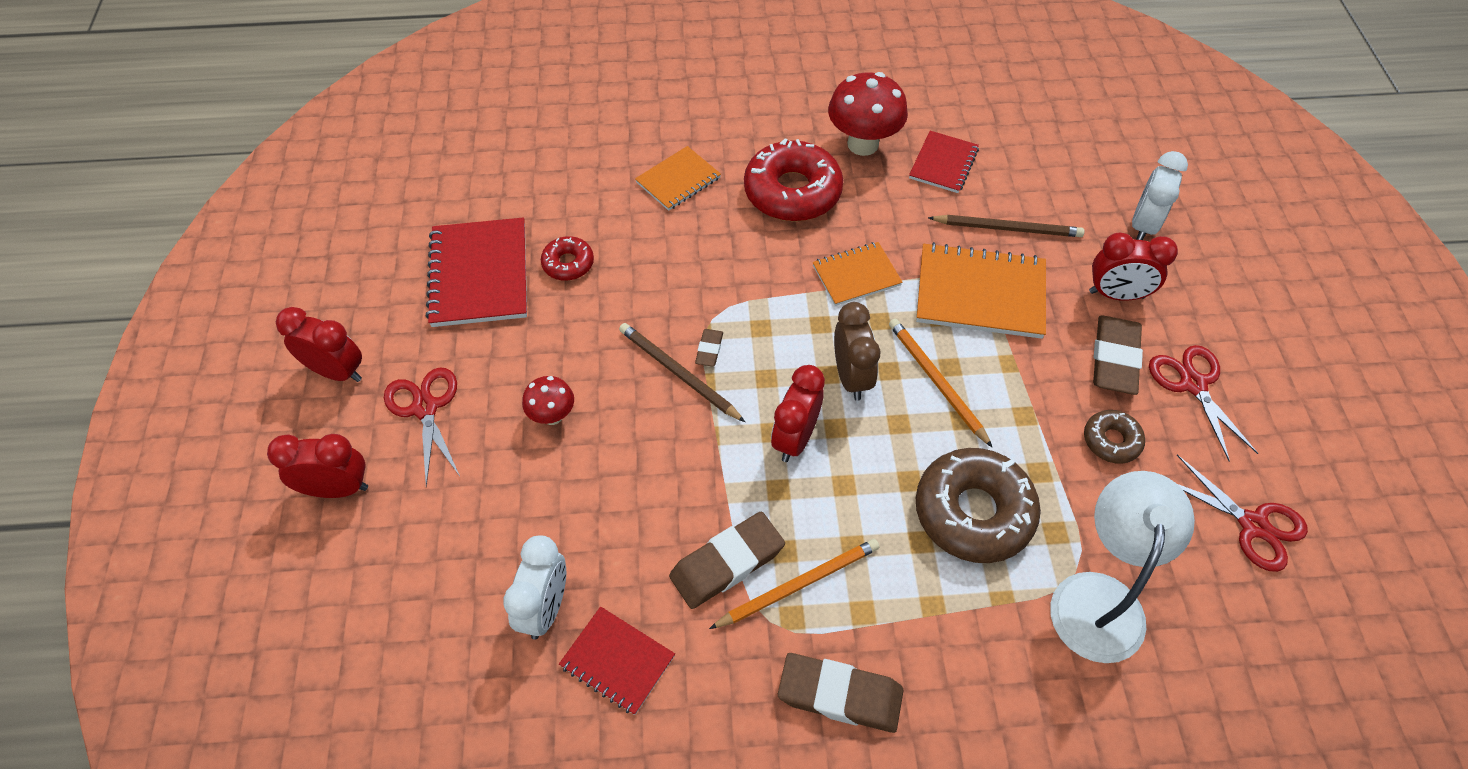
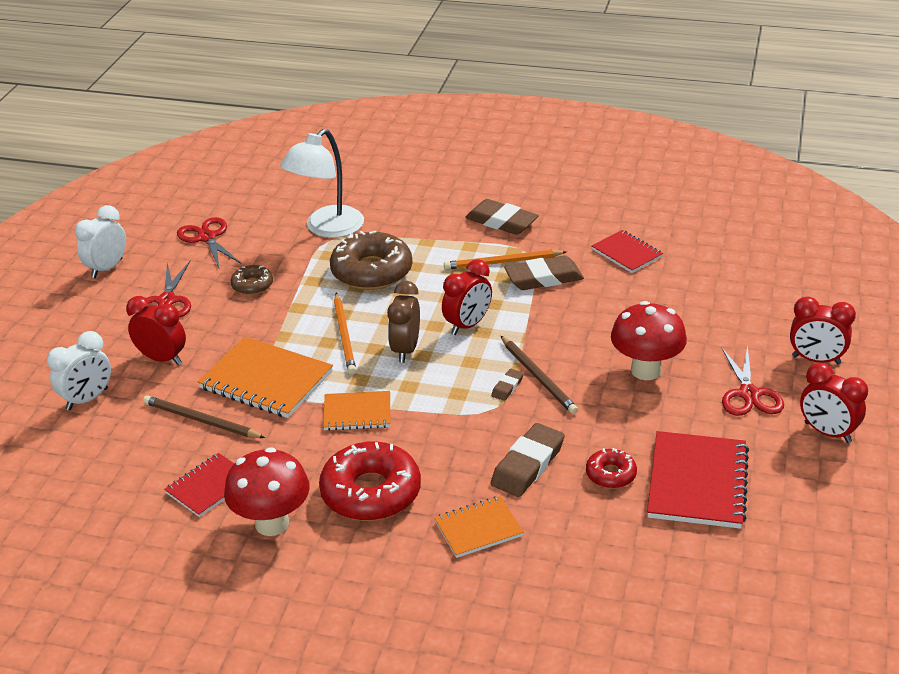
camera: 160 degrees left, 20 degrees down
white clock [503,535,566,639] -> white clock moved to [75,205,126,278]
red mushroom [522,376,574,425] -> red mushroom [611,301,687,380], size x1.82
brown eraser [1093,316,1143,395] -> brown eraser moved to [491,423,565,497]

